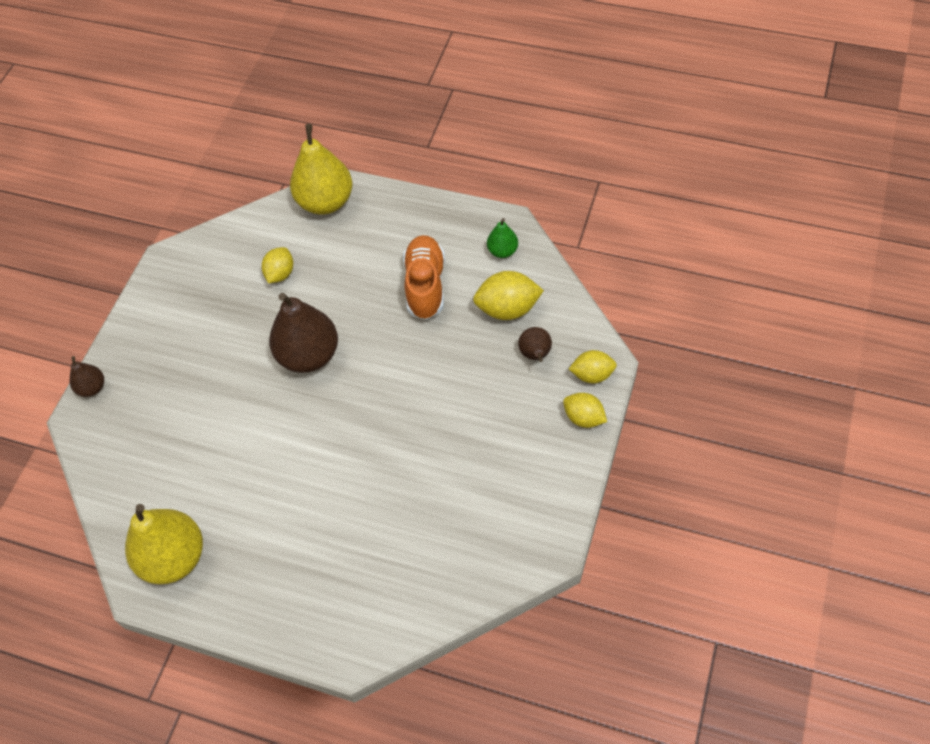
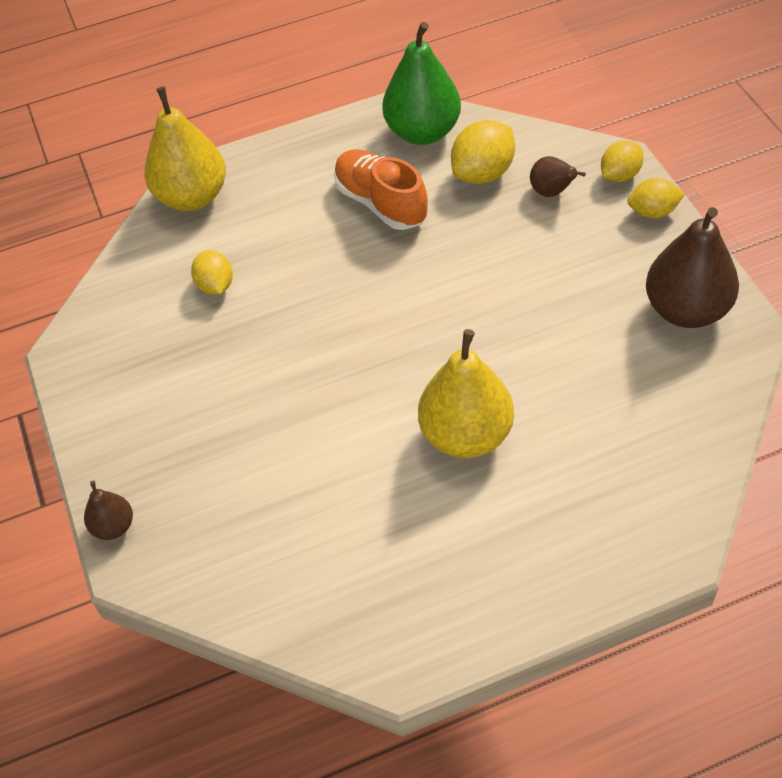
camera: 40 degrees left, 5 degrees down
yellow pear [125,504,203,584] -> yellow pear moved to [418,329,514,458]
brown pear [269,293,338,373] -> brown pear moved to [646,207,739,328]
green pear [487,218,518,258] -> green pear [382,22,461,145], size x2.03

